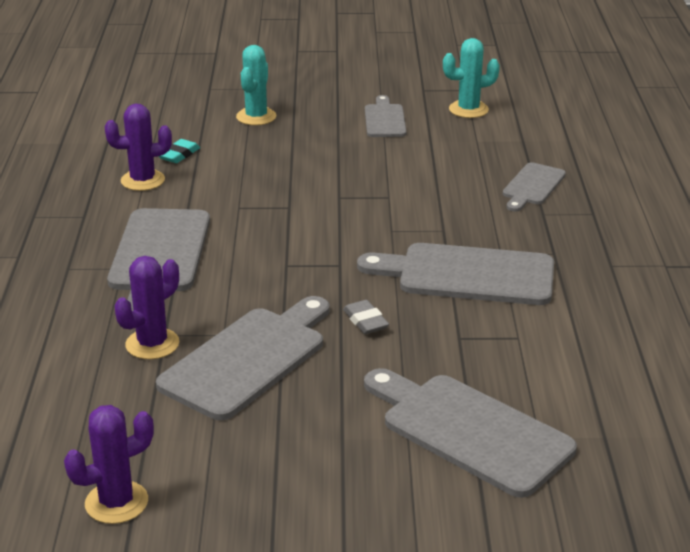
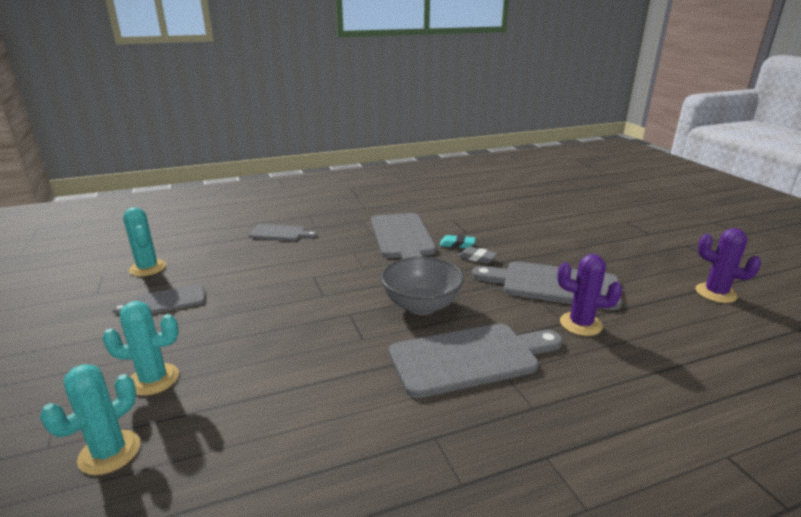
camera: 110 degrees left, 5 degrees down
purple cactus [105,103,172,191] -> none
turquoise eraser [159,139,200,163] -> turquoise eraser moved to [440,235,476,248]
grey eraser [343,300,389,334] -> grey eraser turned 75 degrees clockwise [458,247,497,264]
grey cutting board [364,368,577,498] -> none
none -> turquoise cactus [40,364,140,475]
none -> grey bowl [381,257,464,315]

